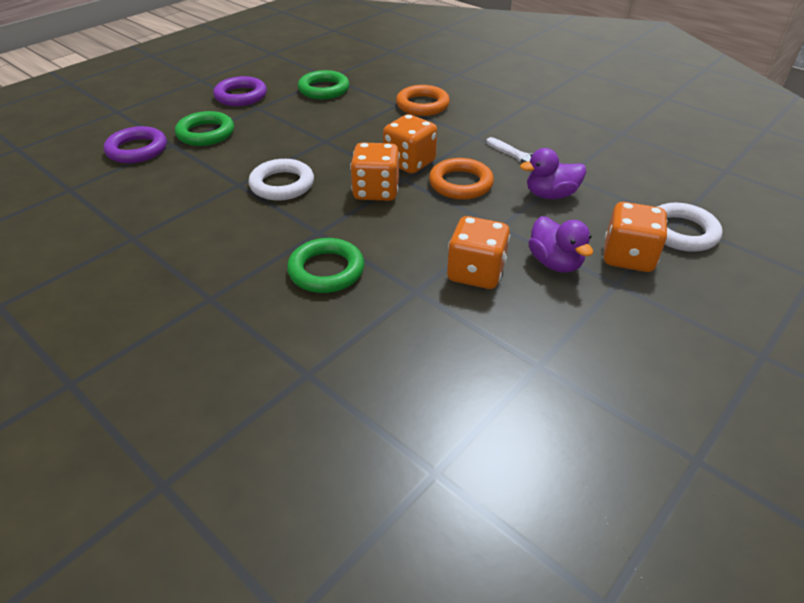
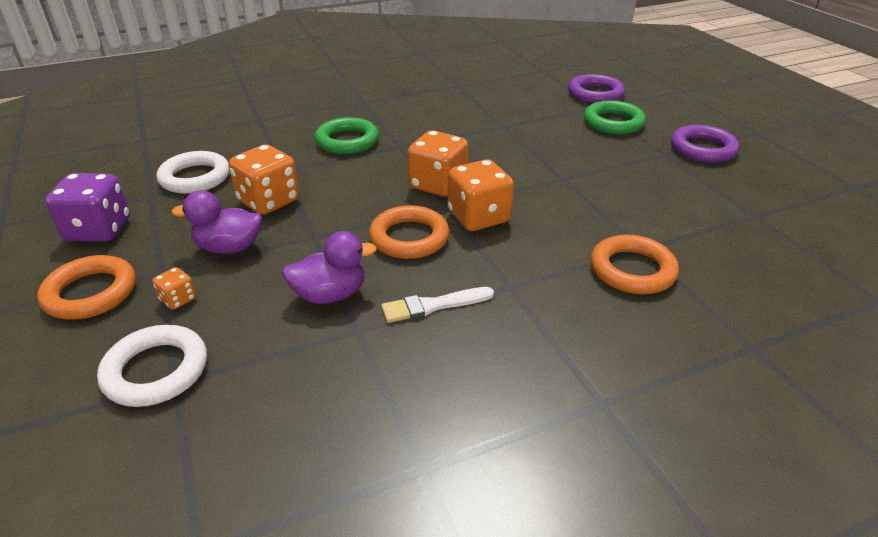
camera: 115 degrees right, 5 degrees down
white ring [248,159,314,201] -> white ring moved to [157,151,230,194]
green ring [298,70,350,99] -> none
purple duck [520,148,586,199] -> purple duck turned 60 degrees clockwise [282,231,377,304]
orange dice [604,202,668,272] -> orange dice [153,267,196,310], size x0.48
none -> orange ring [37,255,136,320]
none -> purple dice [45,173,130,242]

